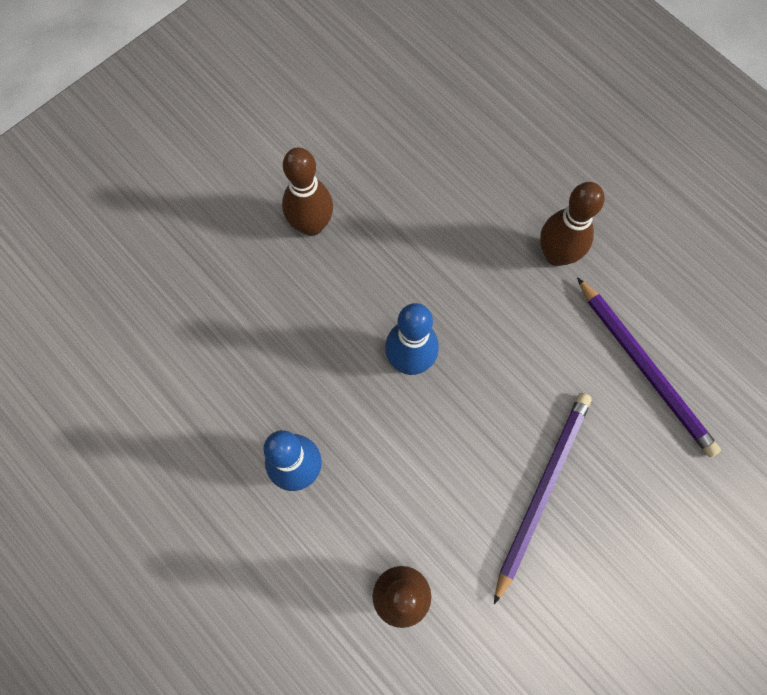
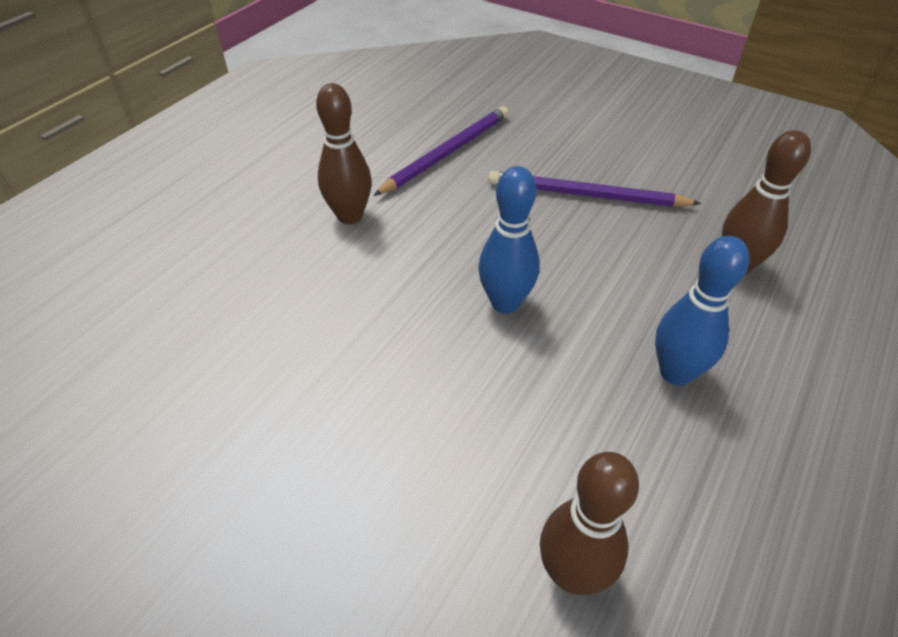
camera: 105 degrees left, 25 degrees down
brown bowling pin [282,148,333,236] -> brown bowling pin moved to [540,452,639,595]

